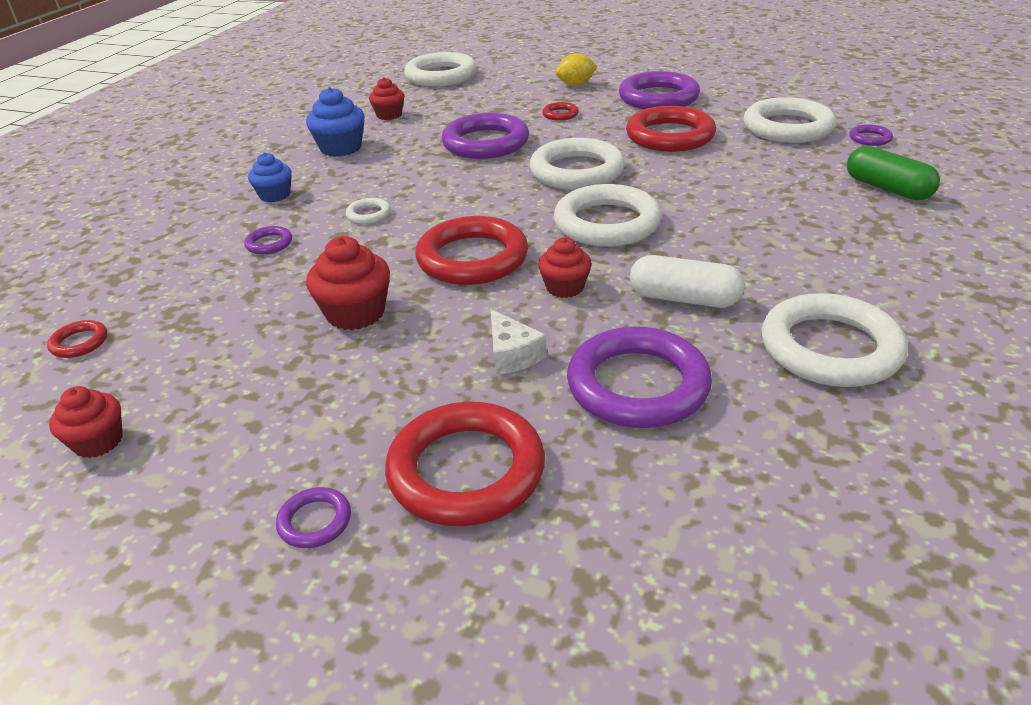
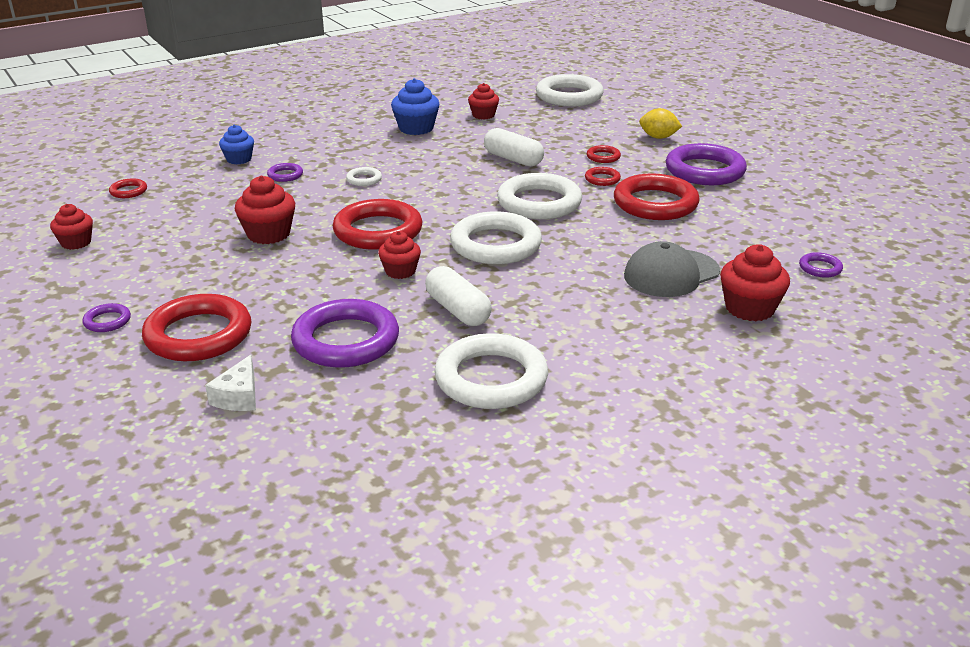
camera: 35 degrees right, 5 degrees down
blue cupcake [248,153,292,202] -> blue cupcake moved to [219,125,254,164]
purple ring [441,113,529,159] -> white capsule [484,128,544,166]
white cheese [491,309,547,375] -> white cheese moved to [205,355,256,411]
white ring [744,97,836,143] -> none
green capsule [847,146,940,201] -> red cupcake [720,245,790,321]
none -> red ring [585,167,621,186]
none -> grey cap [624,241,720,297]

